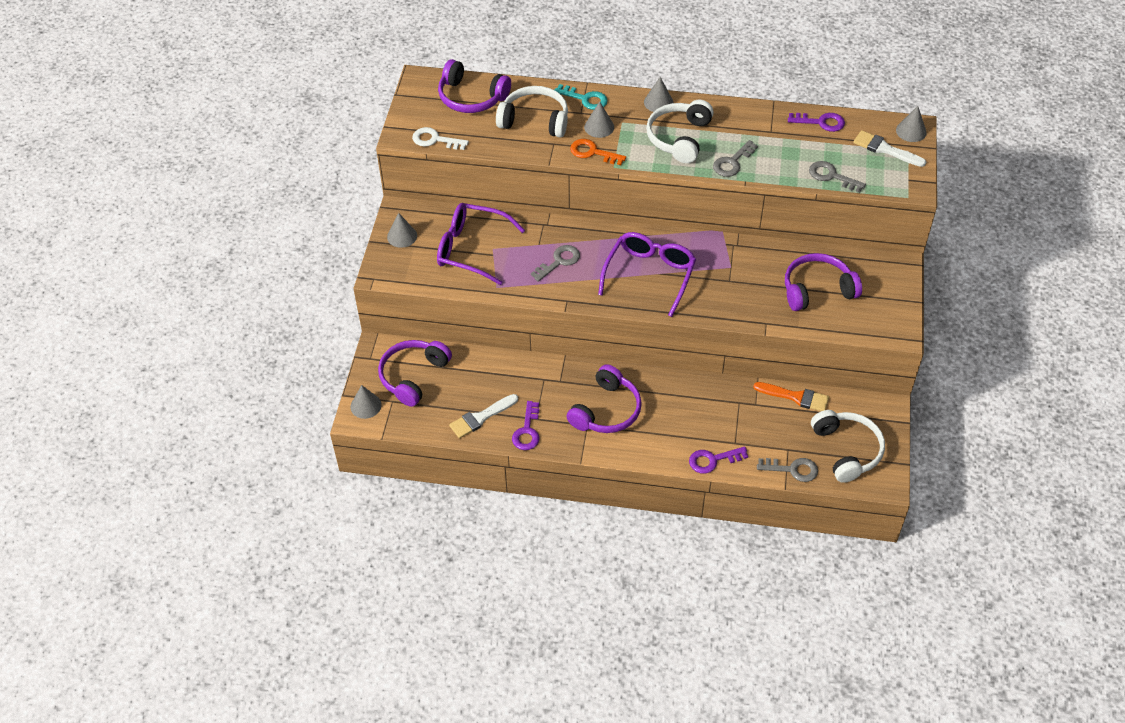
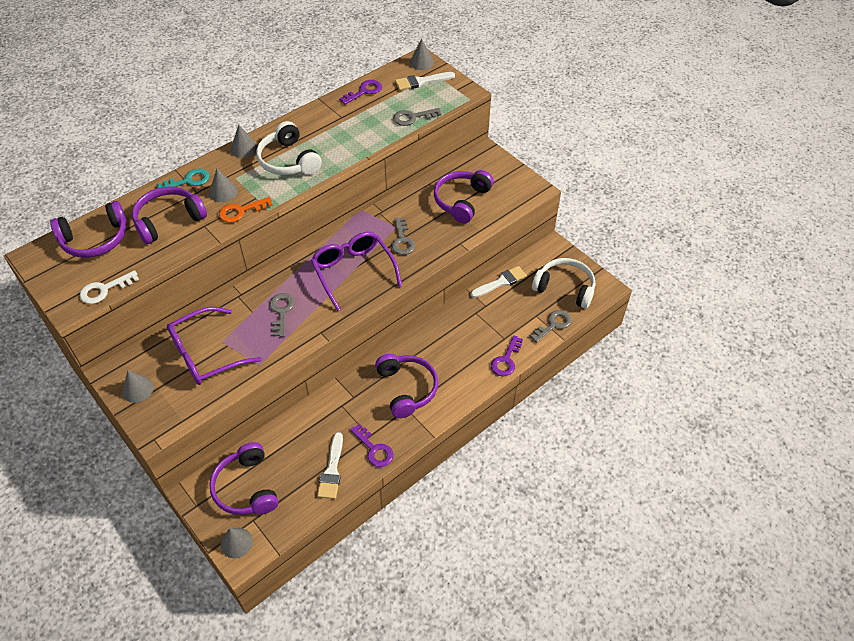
camera: 50 degrees left, 0 degrees up
white headphones [496,86,568,137] -> purple headphones [132,187,207,244]
grey key [713,140,758,177] -> grey key moved to [392,217,416,255]
orange brush [753,382,829,411] -> white brush [470,266,527,298]

